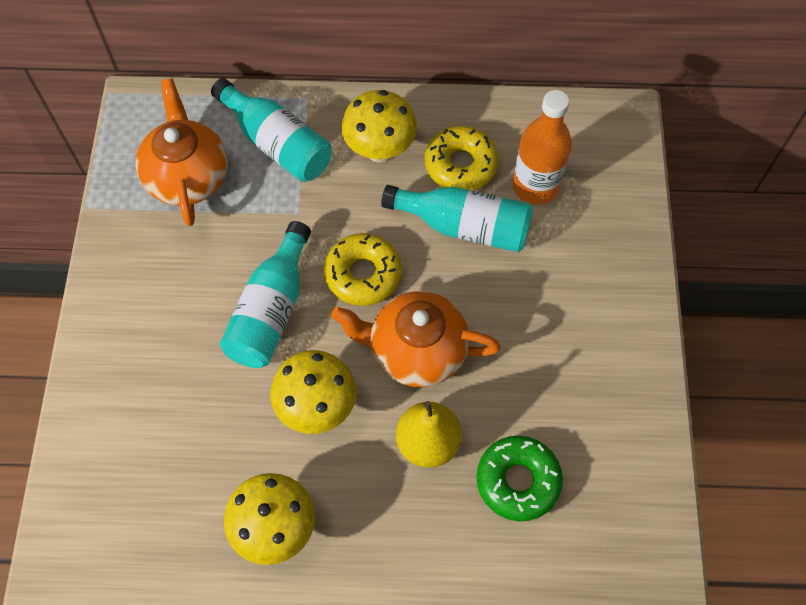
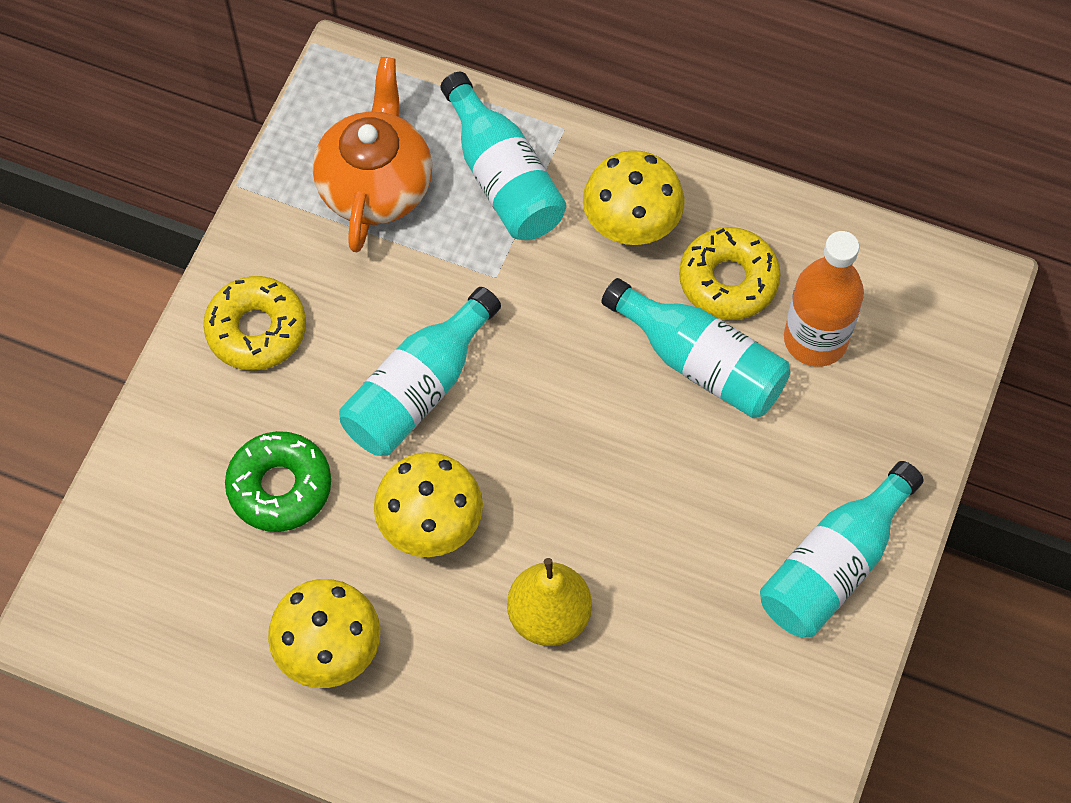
camera: 20 degrees right, 0 degrees up
yellow donut [324,233,402,306] -> yellow donut moved to [203,276,306,370]
orange teapot [331,291,501,387] -> none
green donut [477,436,563,521] -> green donut moved to [225,431,331,532]
none -> turquoise bottle [760,461,924,637]

